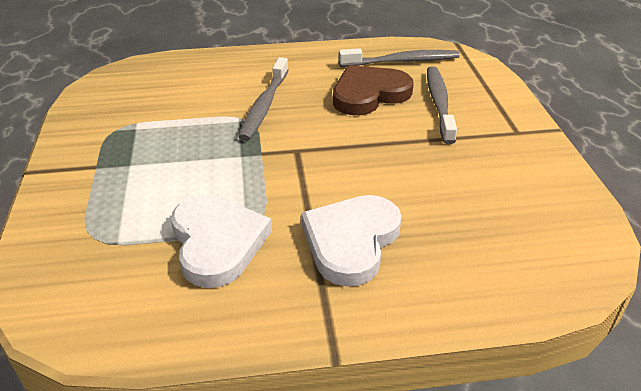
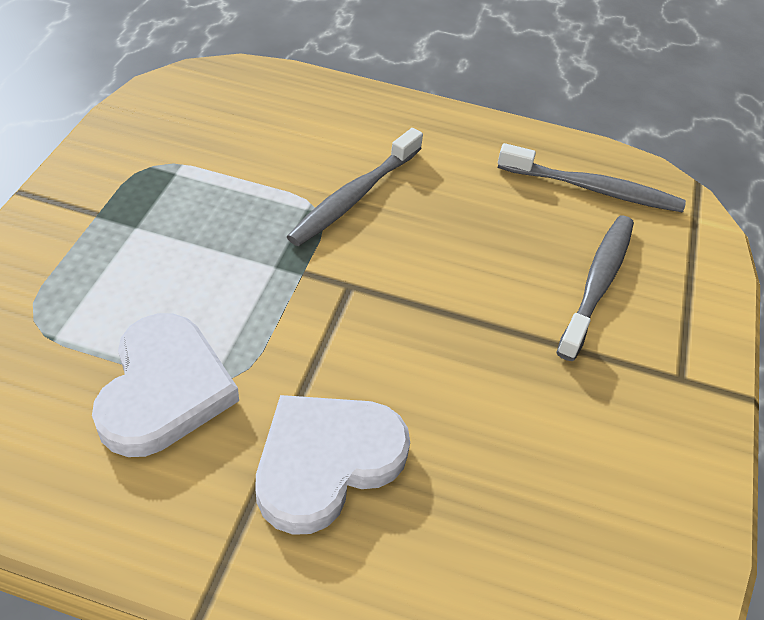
camera: 20 degrees right, 10 degrees up
brown heart [333,65,414,115] -> none

